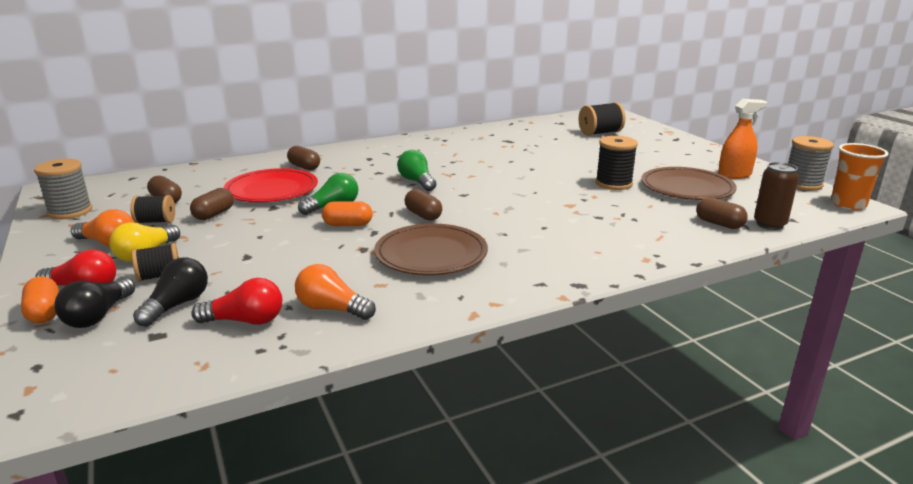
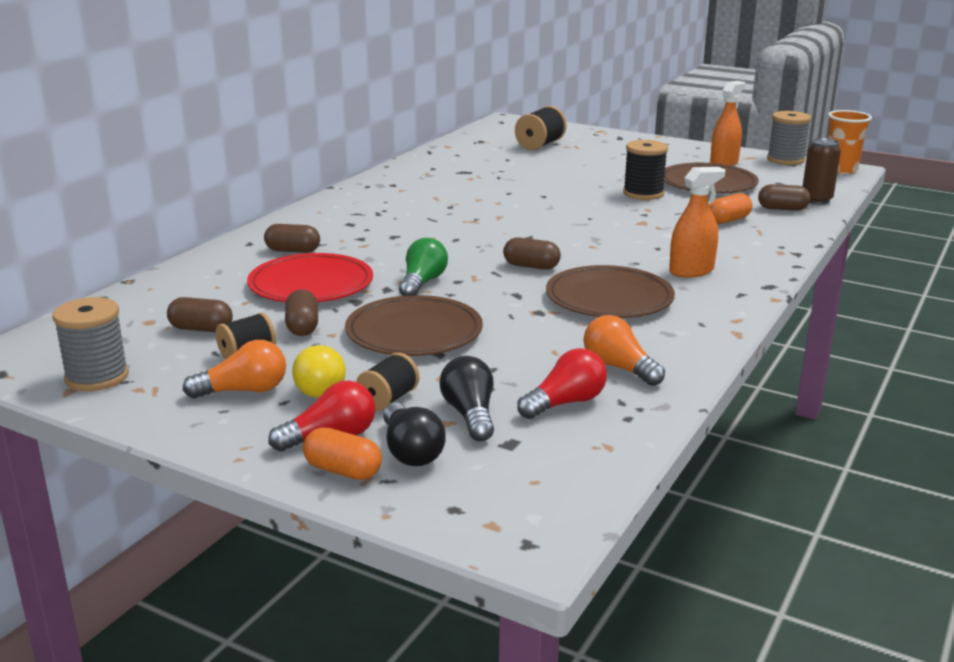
camera: 35 degrees left, 0 degrees up
orange light bulb [295,264,376,320] -> orange light bulb turned 60 degrees clockwise [583,315,665,386]
orange capsule [322,201,372,226] -> orange capsule moved to [709,193,752,224]
green light bulb [397,150,436,191] -> none
none -> brown plate [345,295,483,356]
none -> orange spray bottle [669,167,725,278]

